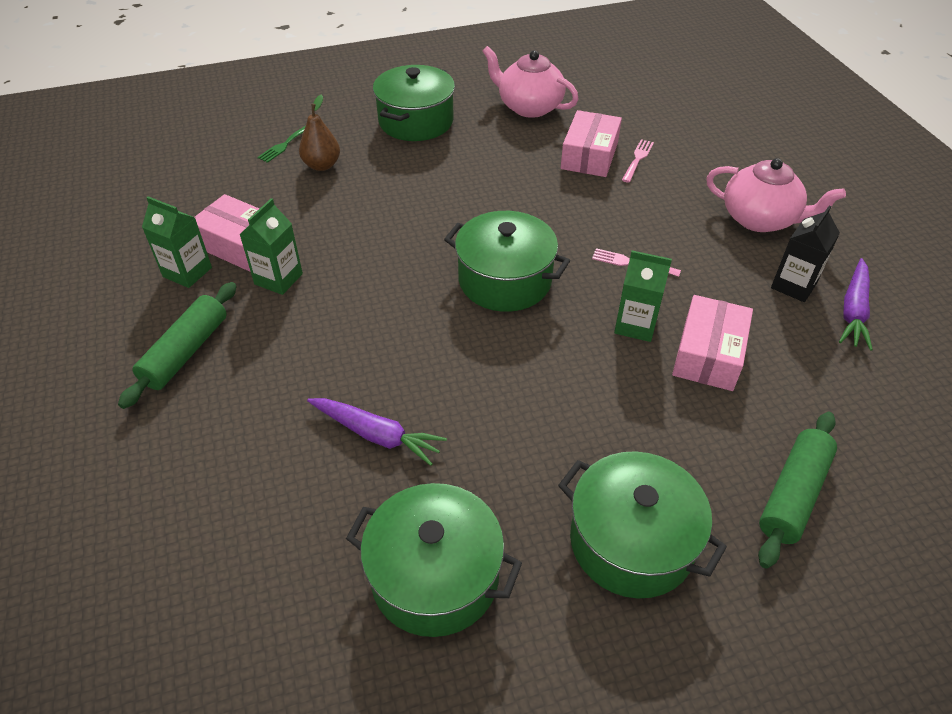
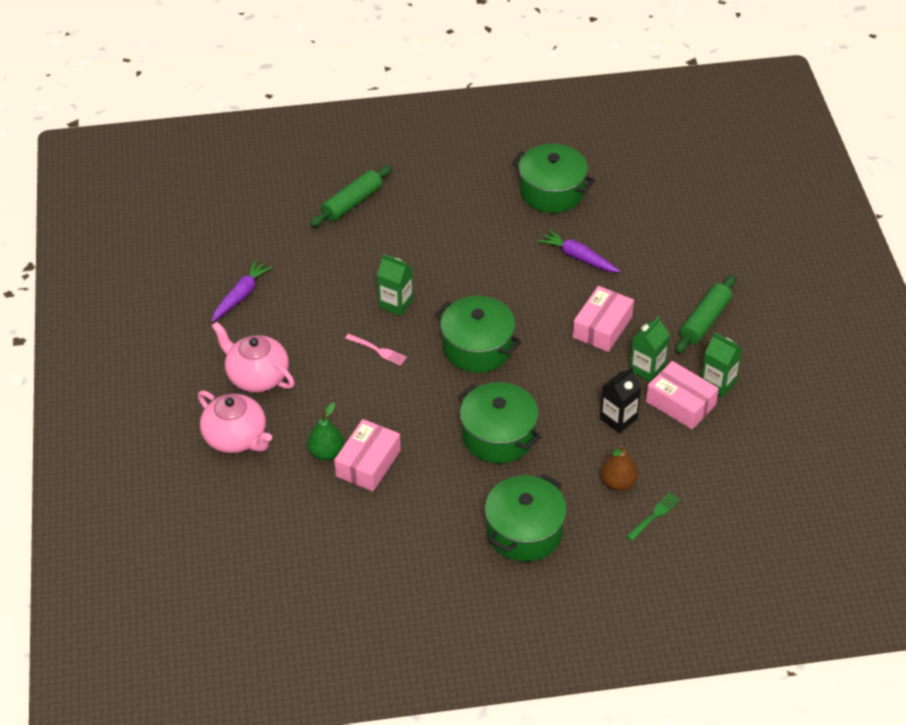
camera: 170 degrees left, 0 degrees up
pink teapot [483,46,579,118] -> pink teapot moved to [198,390,272,453]
green pot [558,451,727,598] -> green pot moved to [458,382,541,463]
pink fork [622,139,654,183] -> green pear [307,402,344,460]
pink box [672,295,753,391] -> pink box moved to [573,286,634,352]
black carton [771,206,840,302] -> black carton moved to [600,367,641,433]

